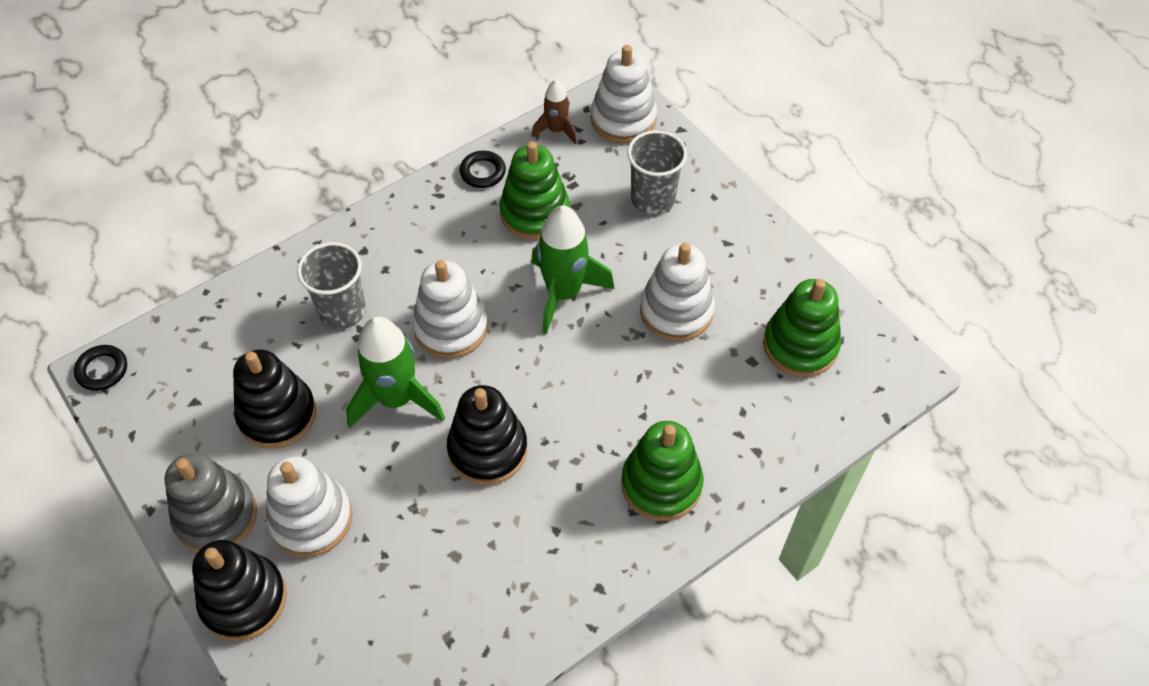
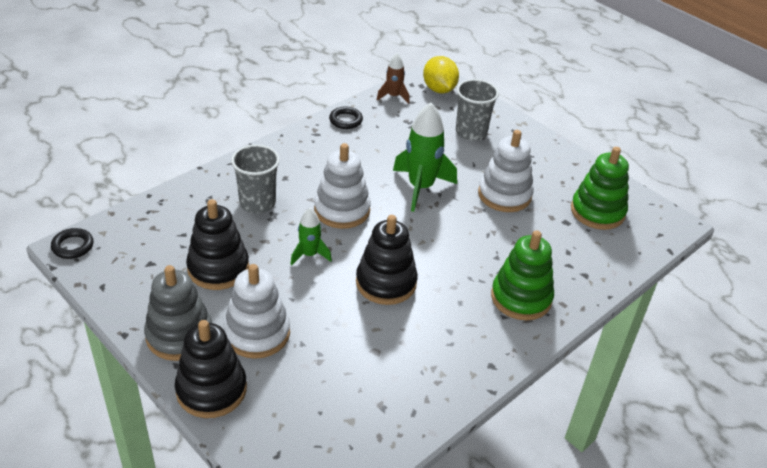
camera: 10 degrees left, 15 degrees down
green rocket [346,317,445,427] -> green rocket [290,208,332,266], size x0.56
green stacking toy [500,141,570,240] -> none
white stacking toy [591,45,657,143] -> yellow lemon [423,56,459,93]

